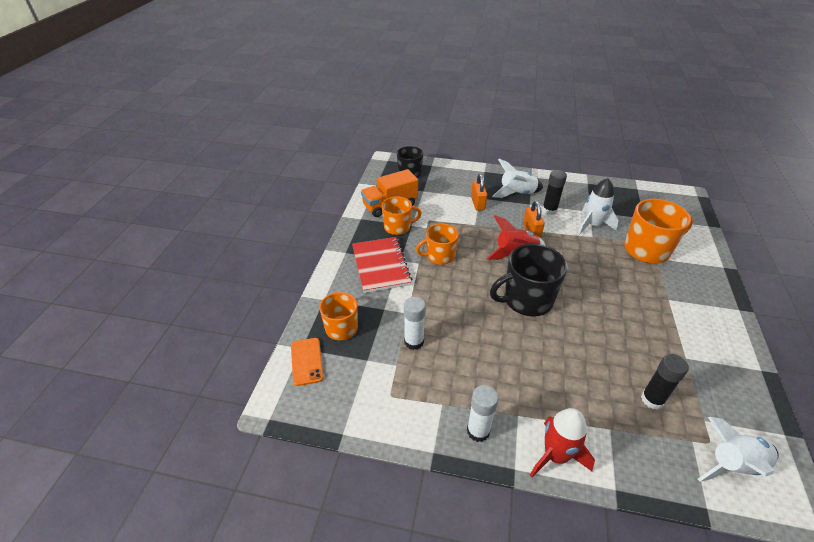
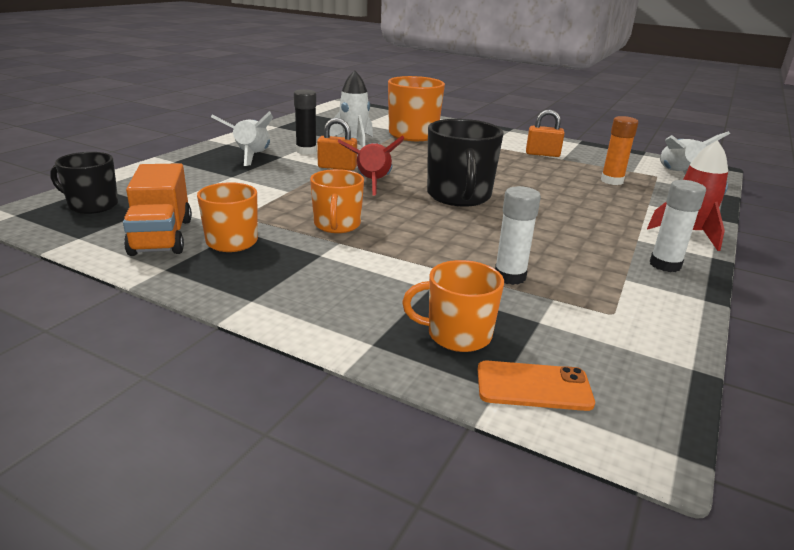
camera: 75 degrees left, 15 degrees down
red notebook [352,237,412,293] -> none
orange padlock [471,174,487,211] -> orange padlock moved to [526,110,565,157]
black glue stick [641,354,689,410] -> orange glue stick [601,116,638,185]

